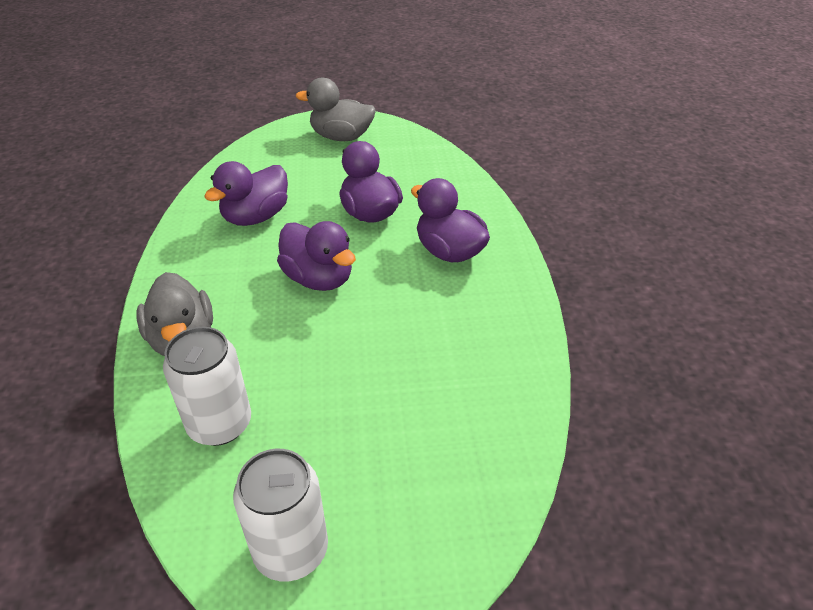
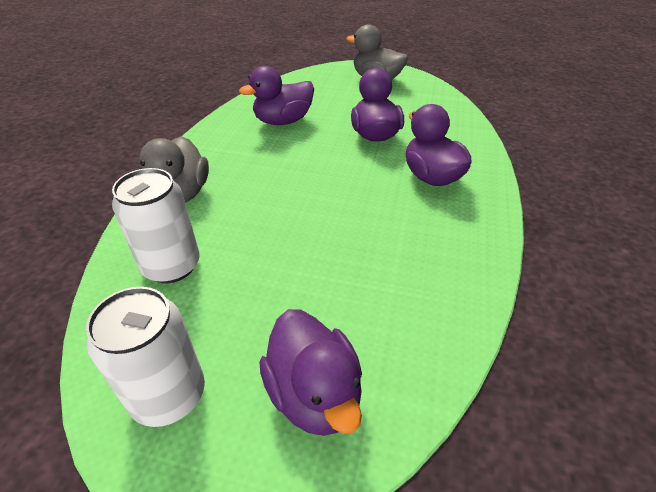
camera: 20 degrees right, 0 degrees up
purple duck [277,221,356,291] -> purple duck moved to [259,309,362,436]

